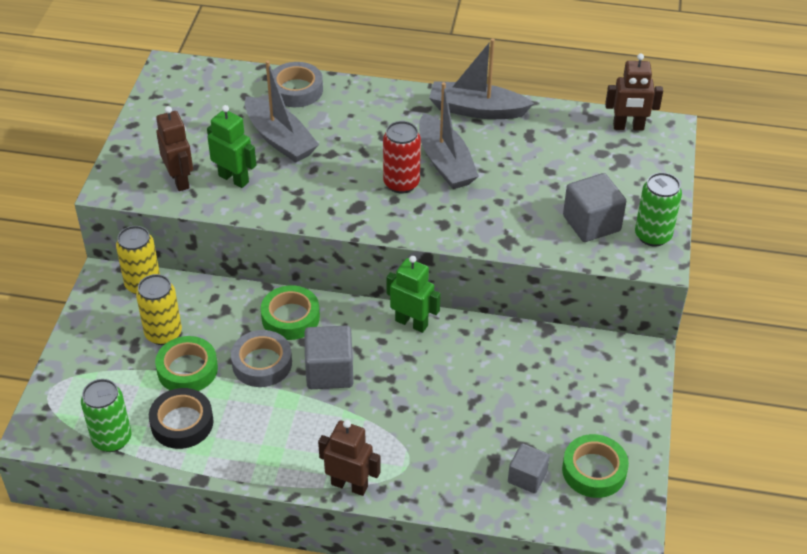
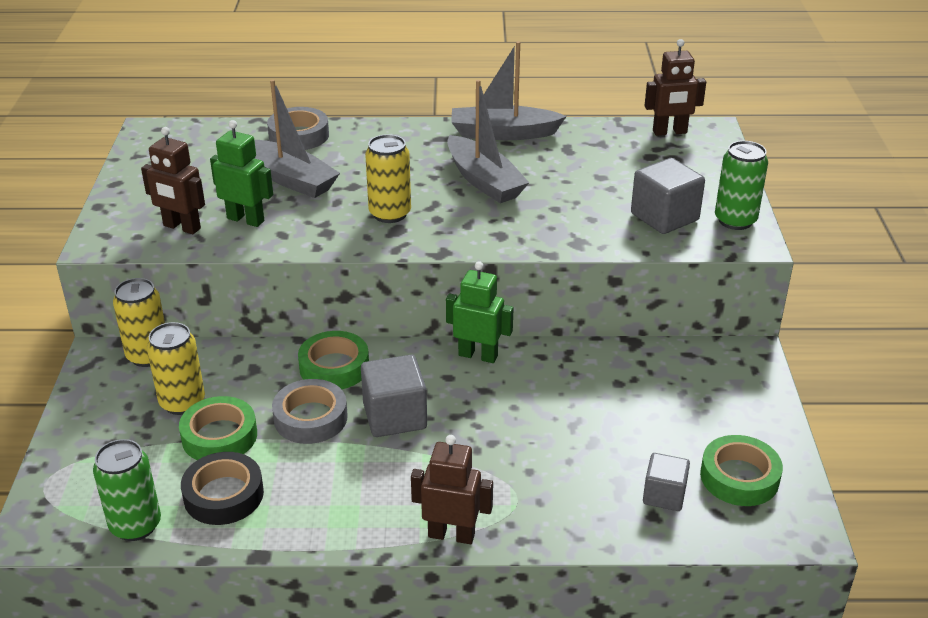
camera: 10 degrees left, 10 degrees down
brown robot [156,106,193,191] -> brown robot turned 150 degrees clockwise [141,127,205,234]
red can [383,121,421,193] -> none
none -> yellow can [365,134,411,223]

